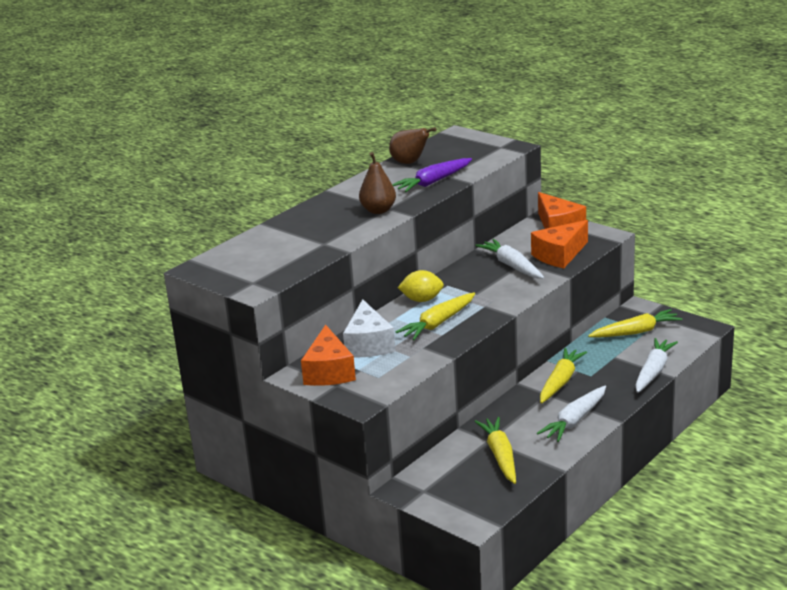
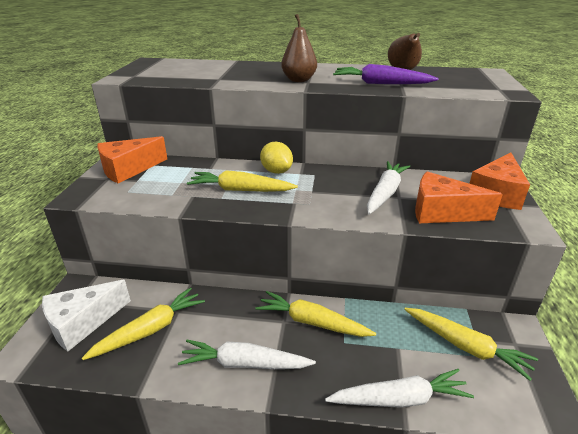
camera: 55 degrees right, 5 degrees up
white cheese [343,299,396,358] -> white cheese moved to [42,280,131,351]
yellow carrot [540,348,587,404] -> yellow carrot turned 150 degrees counterclockwise [255,291,376,337]

